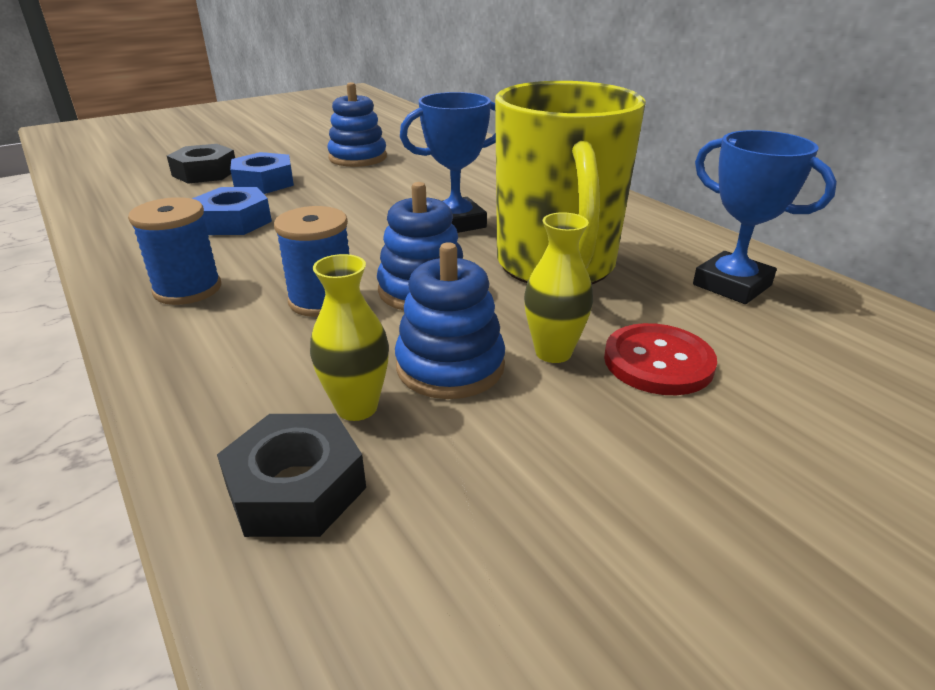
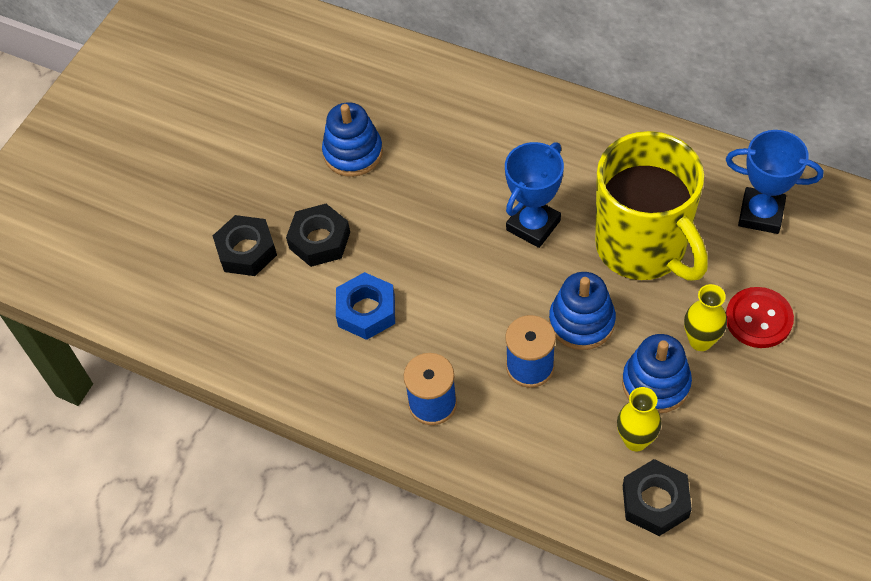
camera: 25 degrees left, 25 degrees up
blue nut [230,152,294,194] -> black nut [286,204,350,267]

